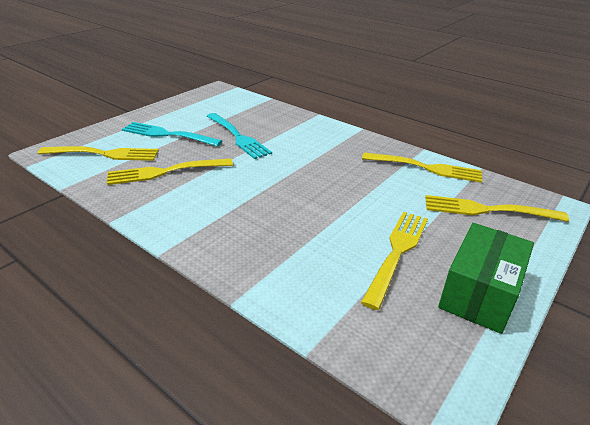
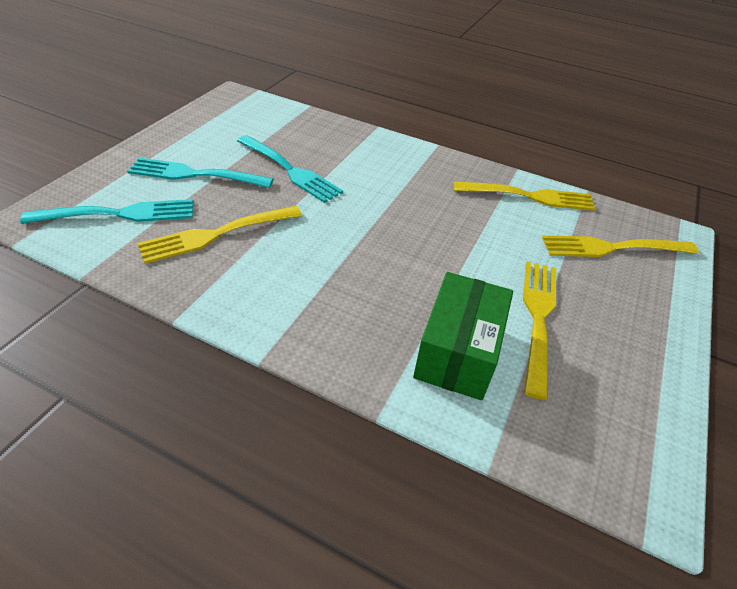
camera: 15 degrees left, 10 degrees up
yellow fork [38,146,159,161] -> turquoise fork [20,199,193,224]
green box [438,223,534,334] -> green box moved to [413,272,513,400]

